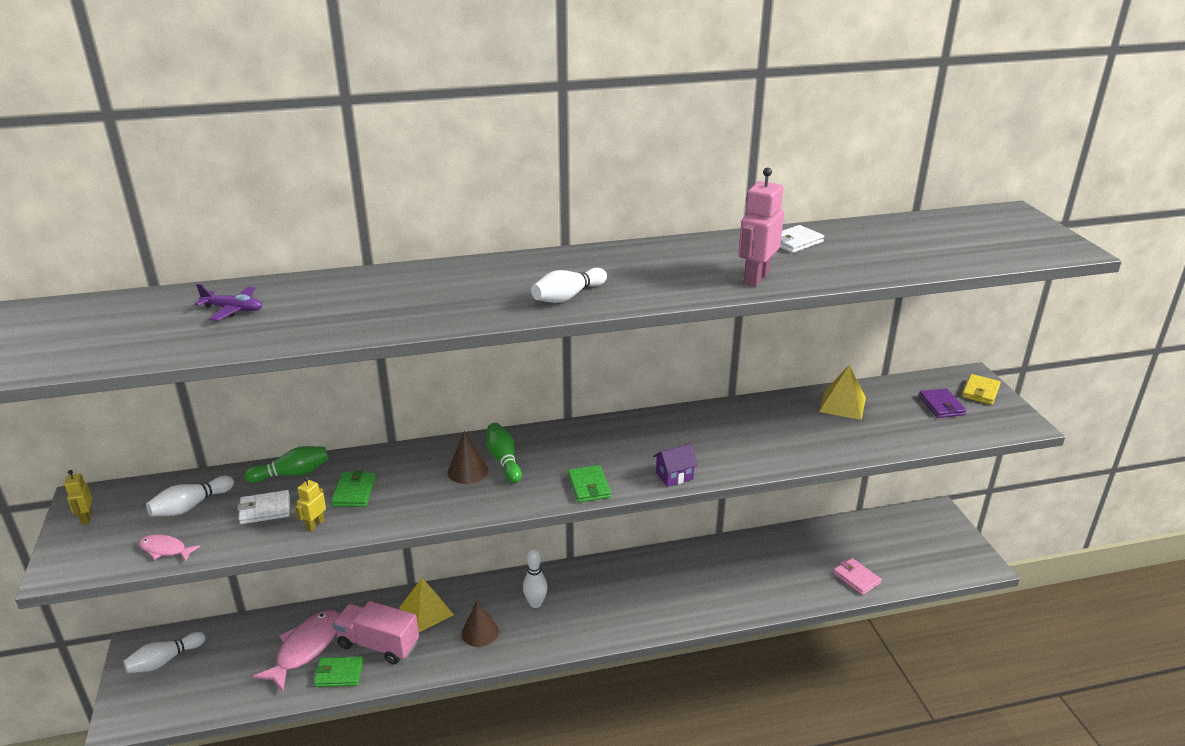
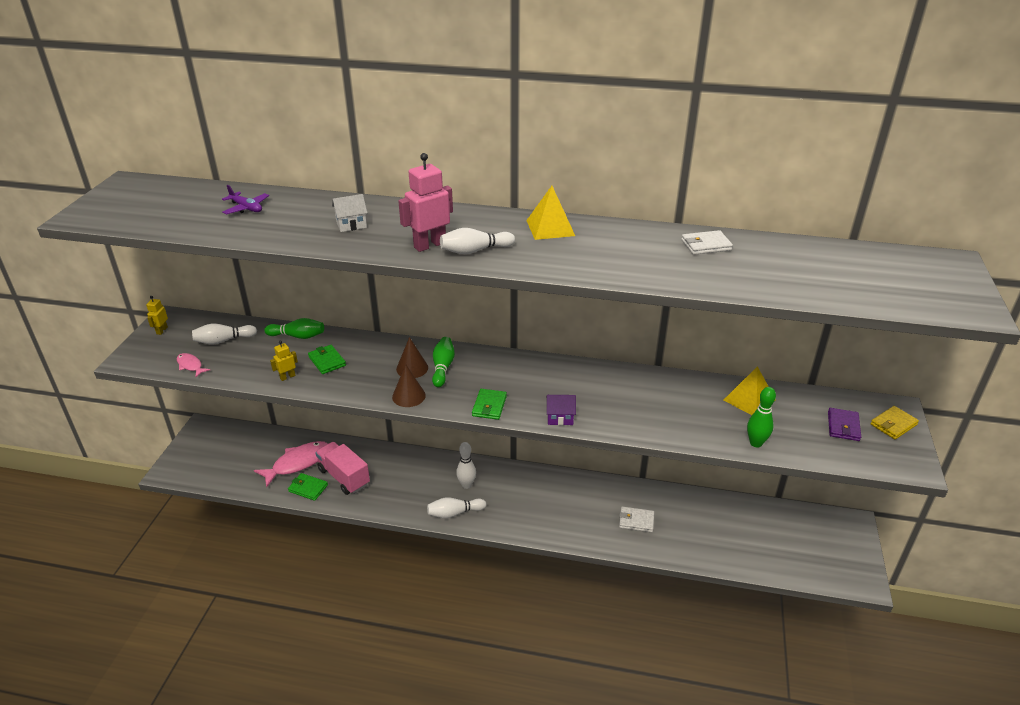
camera: 25 degrees right, 5 degrees up
white bowling pin [123,632,206,673] -> white bowling pin moved to [427,497,486,518]
white wallet [237,490,290,524] -> white wallet moved to [619,507,654,532]
green wallet [331,470,376,507] -> green wallet turned 60 degrees counterclockwise [308,345,346,374]
yellow pyramid [399,578,454,632] -> yellow pyramid moved to [526,186,575,240]
brown cone [462,600,499,647] -> brown cone moved to [392,365,426,407]
pink robot [738,167,784,287] -> pink robot moved to [398,153,453,252]
pink wallet [833,558,882,595] -> none
none -> white house [332,194,367,232]
none -> green bowling pin [747,387,776,447]

